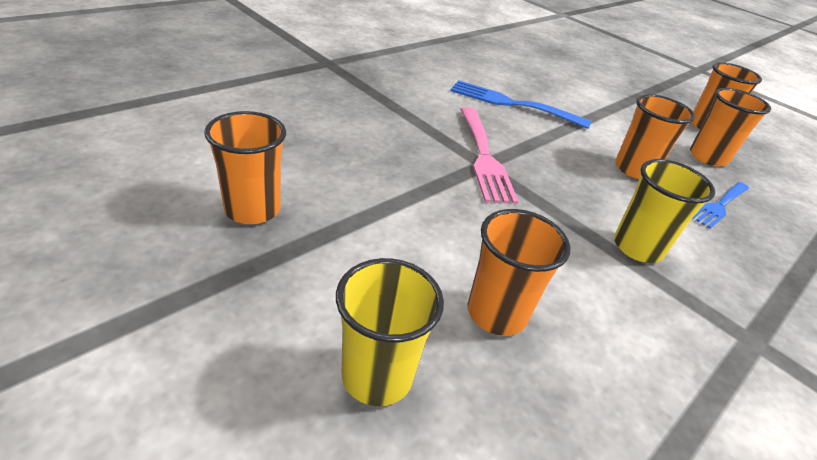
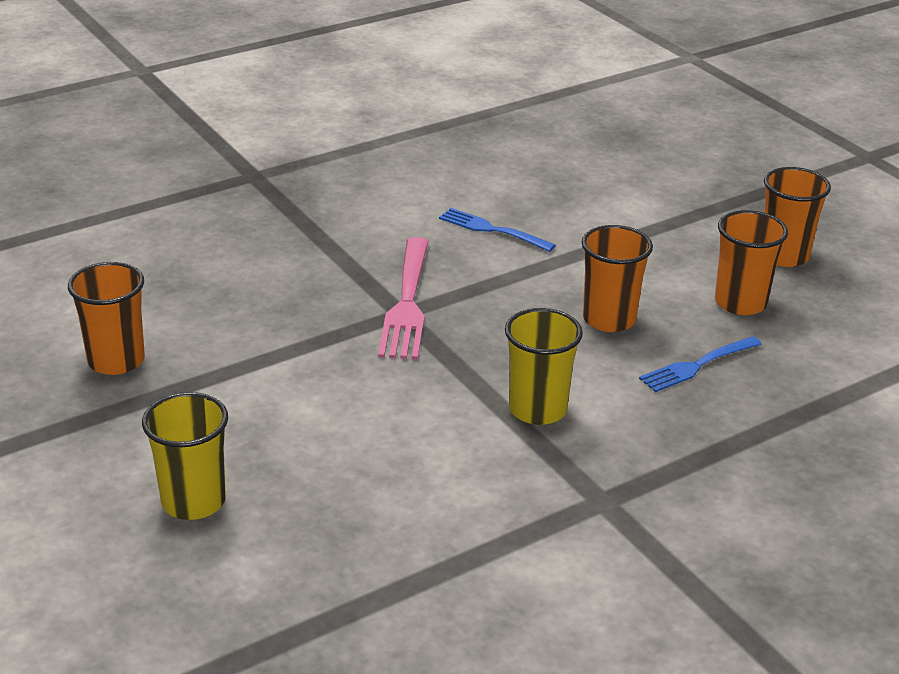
camera: 15 degrees right, 5 degrees down
blue fork [450,80,591,129] -> blue fork [439,208,556,252], size x0.65
orange cup [468,209,571,336] -> none

